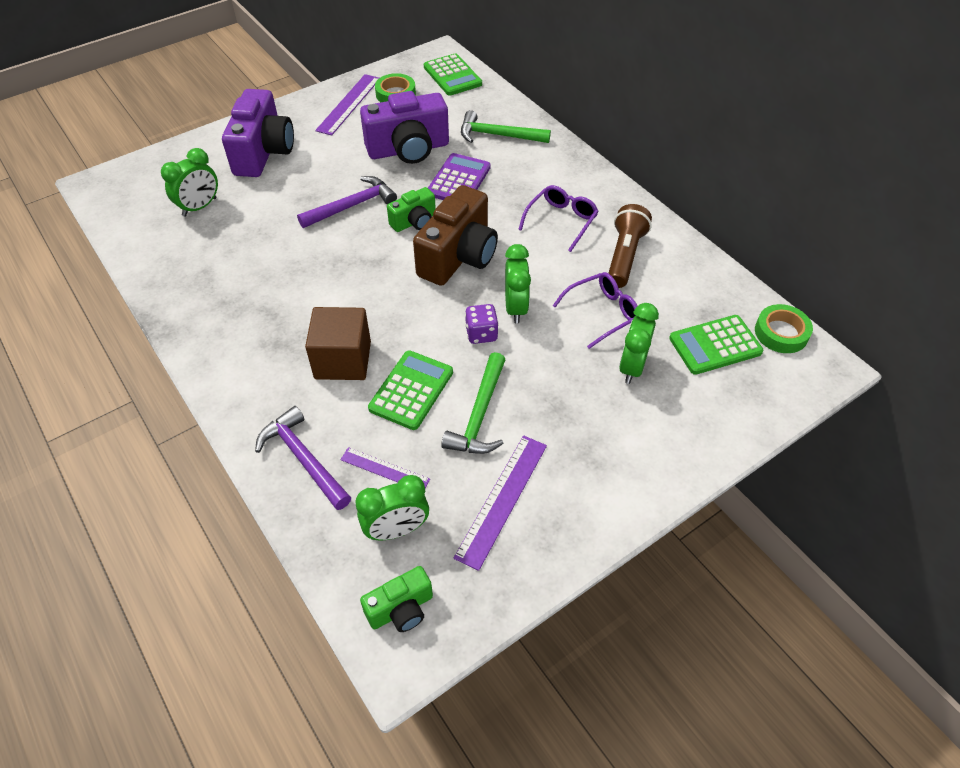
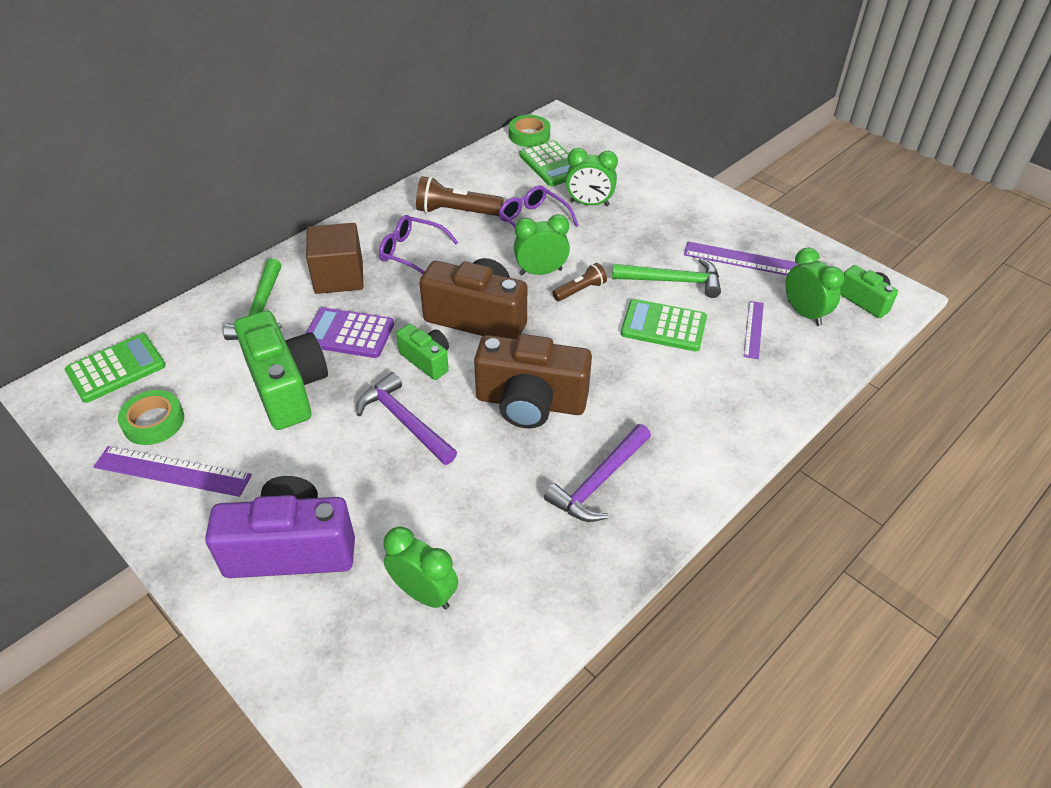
camera: 100 degrees left, 5 degrees down
purple hammer [255,406,351,510] -> purple hammer moved to [544,424,651,522]
brown cube [305,307,371,380] -> brown cube moved to [306,223,364,294]
purple camera [360,91,449,164] -> green camera [234,310,328,430]
purple dice [465,304,499,344] -> brown flashlight [552,263,607,301]
none -> brown camera [474,334,592,429]

